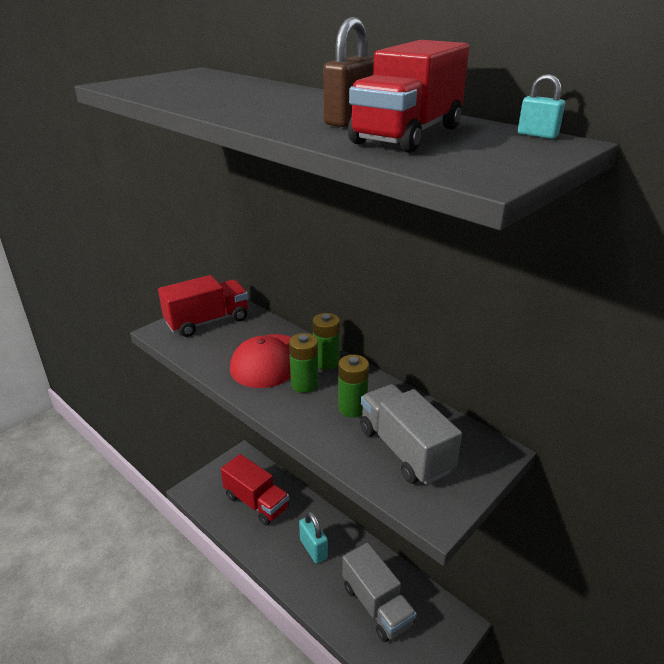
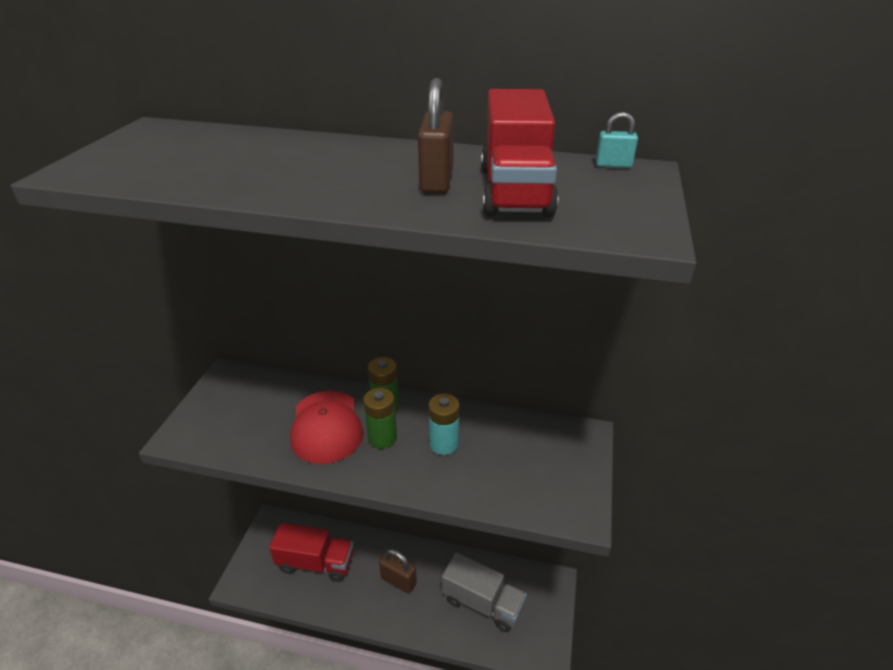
camera: 30 degrees left, 5 degrees up
red truck [158,275,248,337] -> none
turquoise padlock [299,511,328,563] -> brown padlock [379,549,417,594]
green battery [338,355,369,417] -> turquoise battery [429,394,460,455]
grey truck [360,384,462,485] -> none

